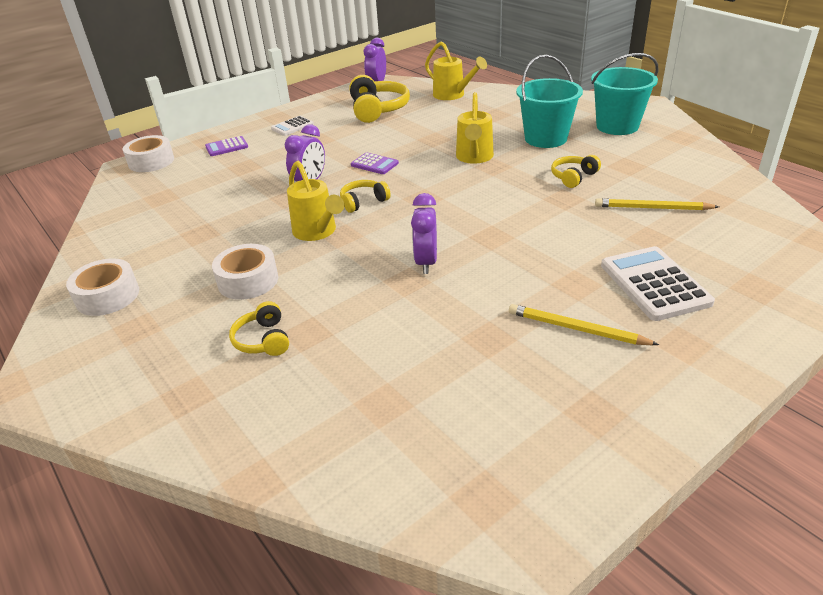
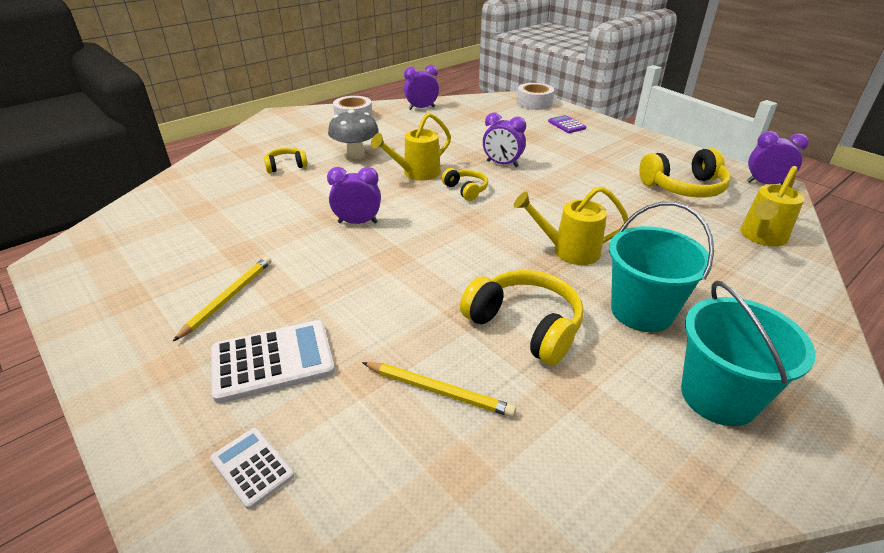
camera: 85 degrees right, 0 degrees up
white tape [212,244,278,300] -> grey mushroom [328,109,379,159]
white calculator [271,116,314,136] -> white calculator moved to [210,428,294,509]
purple calculator [351,152,399,174] -> none
yellow headphones [551,155,601,188] -> yellow headphones [460,270,584,365], size x1.79
yellow pencil [595,198,719,210] -> yellow pencil turned 105 degrees clockwise [362,362,516,417]
none -> purple clock [404,65,439,110]

